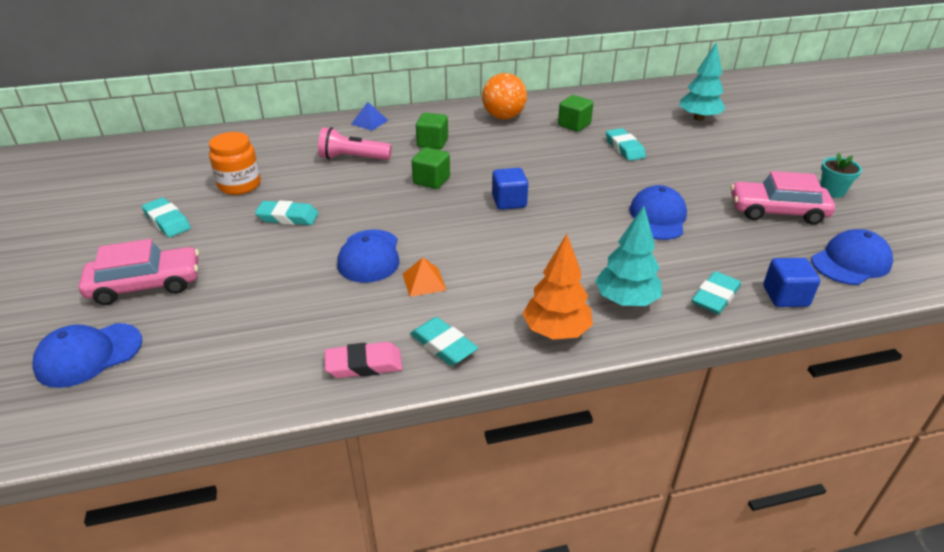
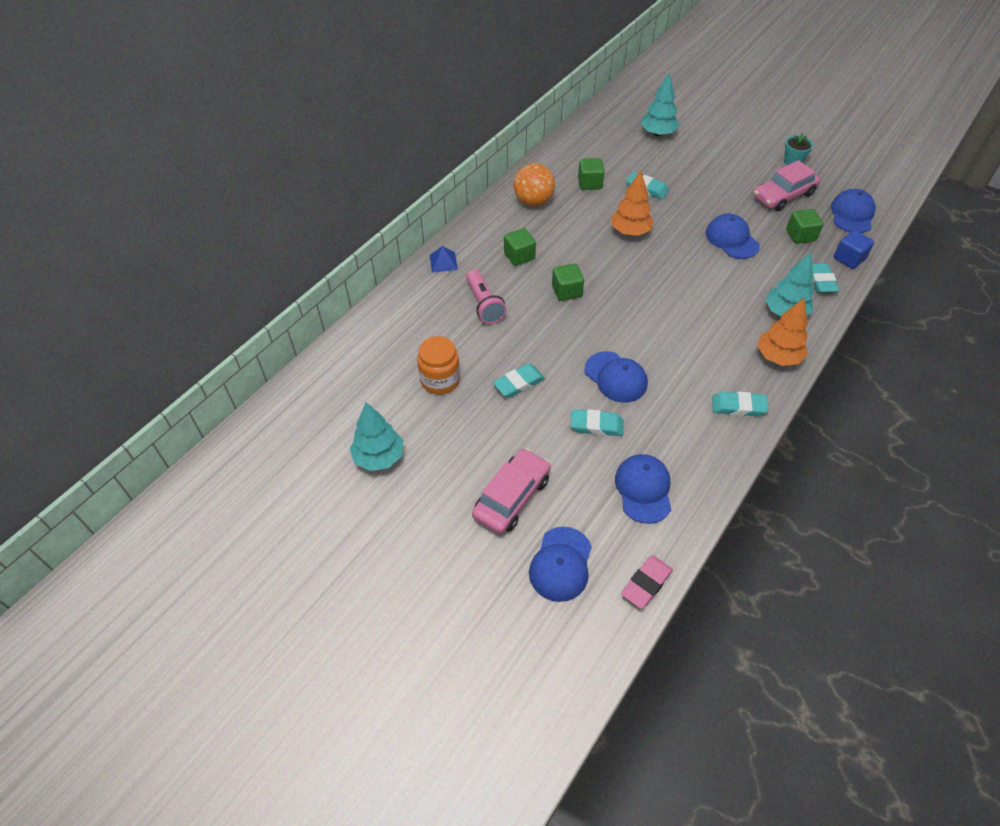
camera: 40 degrees left, 15 degrees up
turquoise eraser [142,198,191,237] -> turquoise eraser moved to [570,409,623,436]
pink flashlight [318,127,392,160] -> pink flashlight turned 75 degrees counterclockwise [466,269,507,324]
pink eraser [325,342,403,378] -> pink eraser moved to [621,555,673,609]
orange pyramid [403,258,446,297] -> none
blue cube [492,168,528,210] -> none
none -> turquoise tree [350,402,403,471]
none -> orange tree [611,170,654,236]
none -> blue cap [615,454,671,524]
none -> green cube [786,209,823,244]

